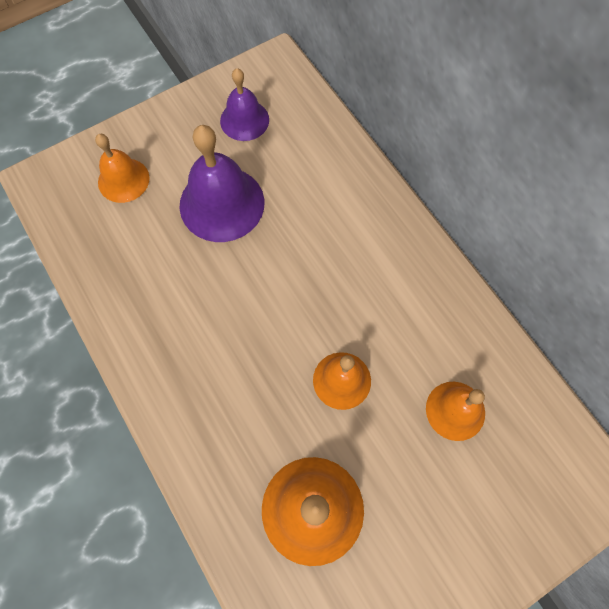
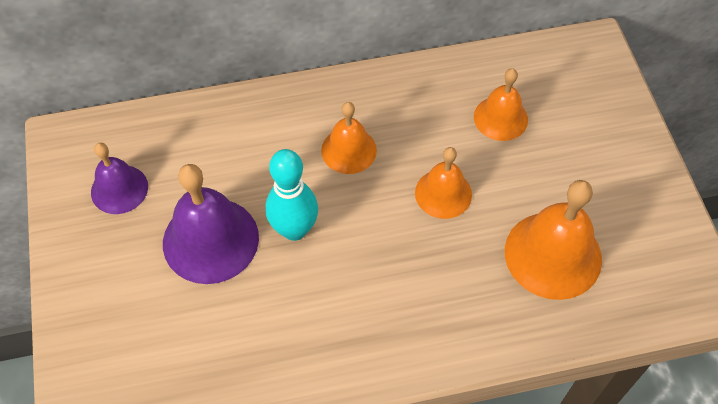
camera: 70 degrees left, 10 degrees down
orange bell [95,134,150,203] -> orange bell moved to [321,102,377,174]
none -> turquoise bowling pin [265,149,318,241]

